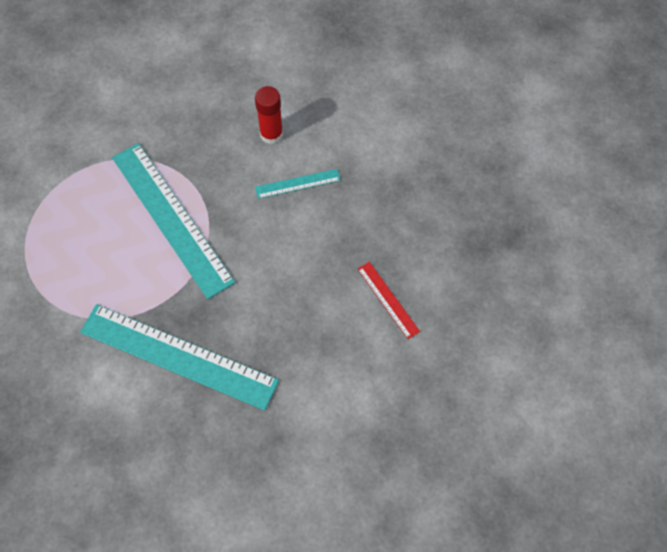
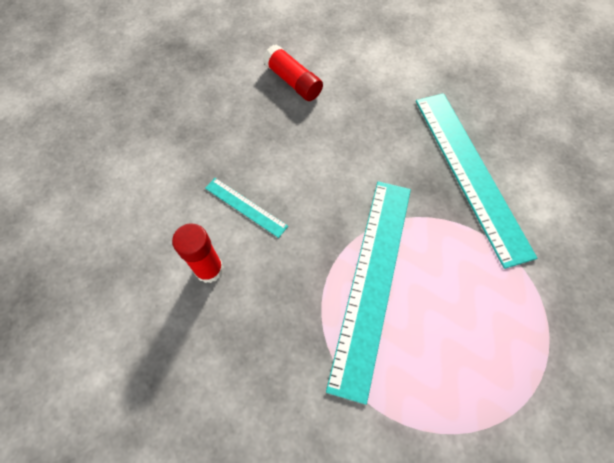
camera: 130 degrees left, 0 degrees up
red ruler [358,262,420,339] -> red glue stick [263,44,323,101]

